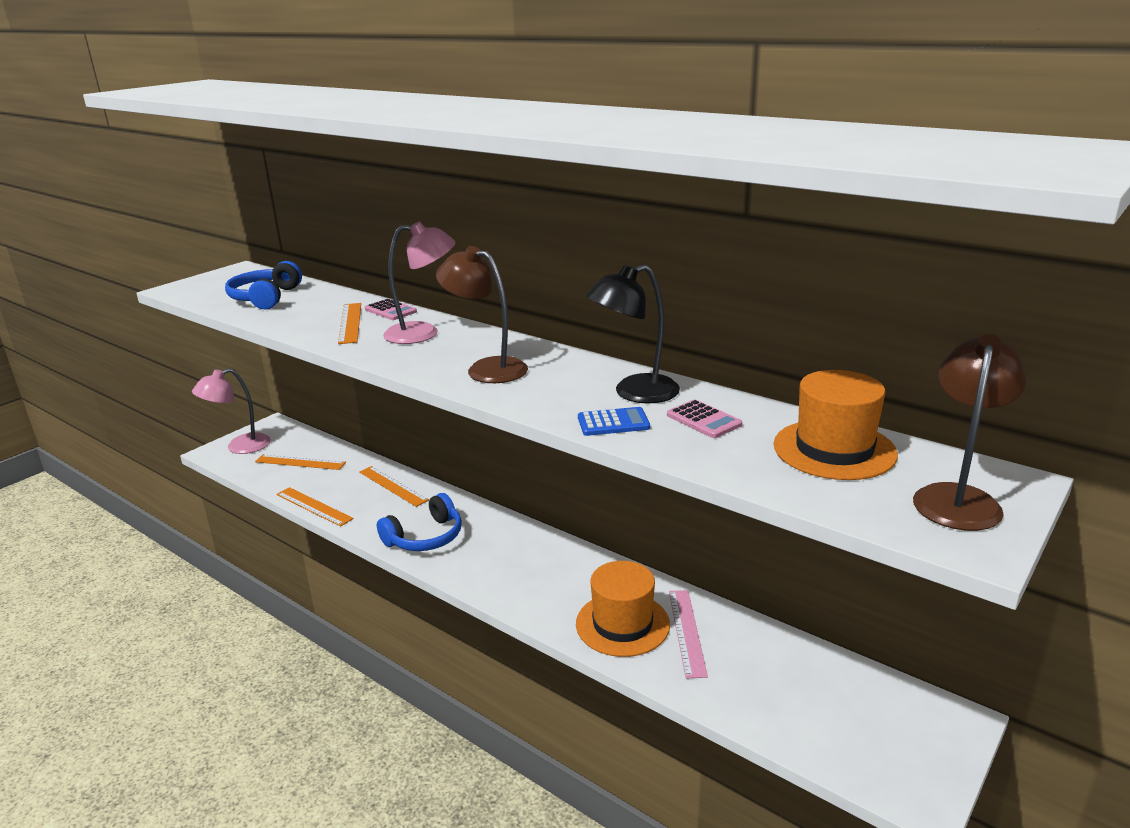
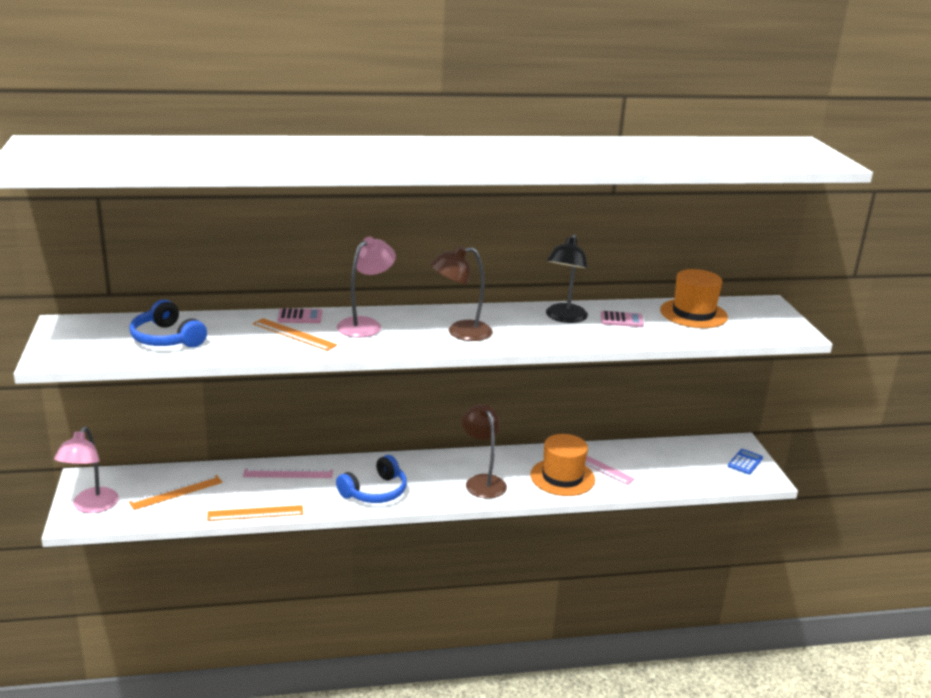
camera: 50 degrees left, 0 degrees up
orange ruler [359,466,429,507] -> pink ruler [243,468,333,478]
blue headphones [377,493,462,551] -> blue headphones turned 45 degrees clockwise [336,455,407,503]
blue calculator [578,407,650,436] -> blue calculator moved to [728,449,763,474]
brown lamp [913,334,1026,531] -> brown lamp moved to [462,404,507,499]

